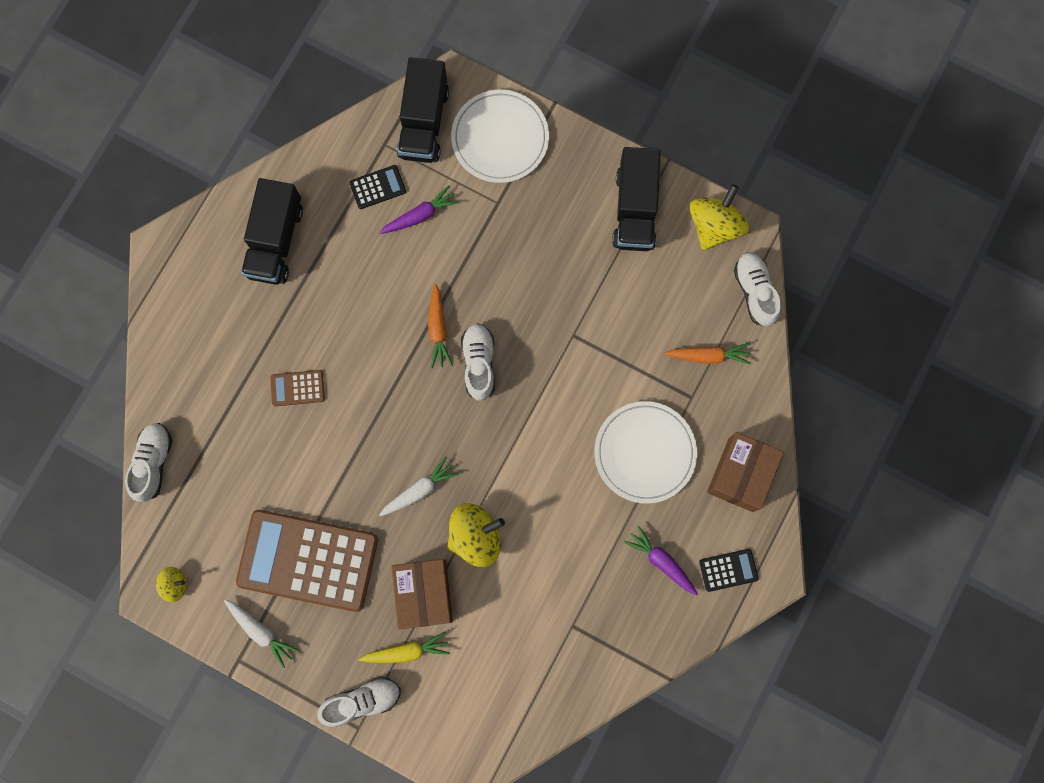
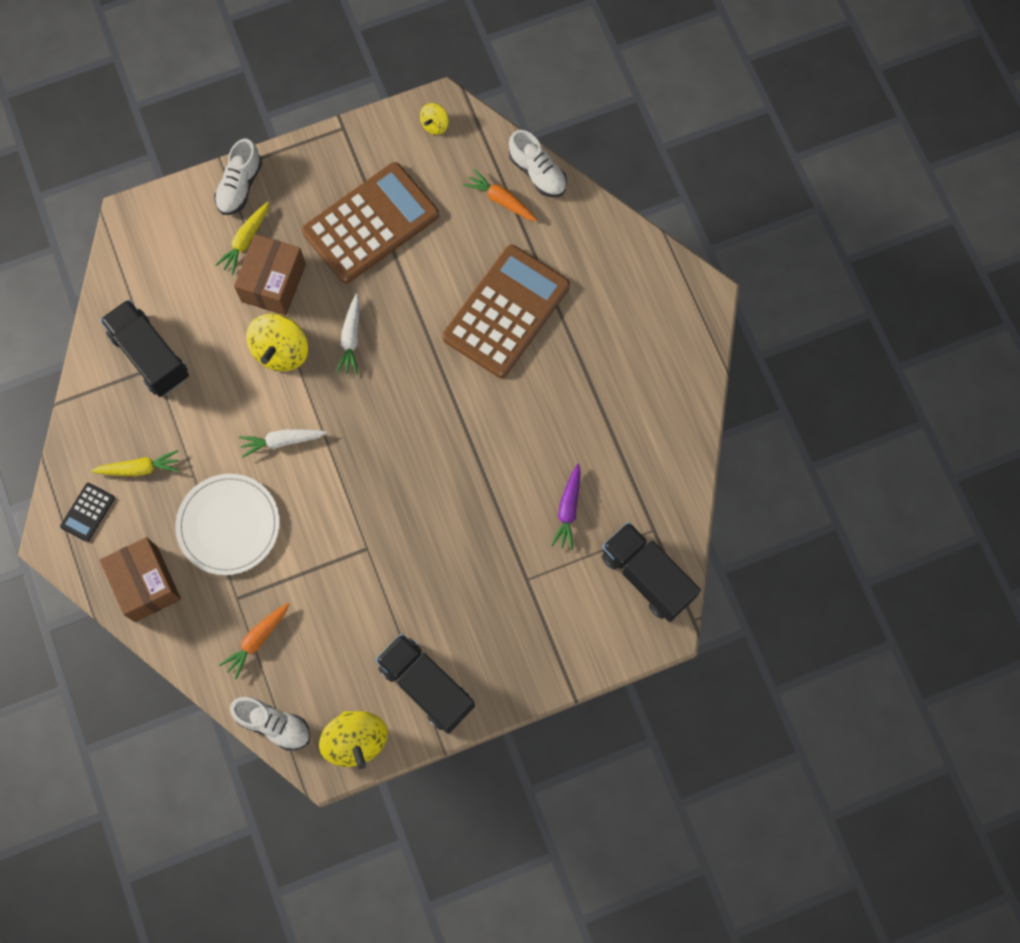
camera: 130 degrees right, 5 degrees down
white carrot [224,599,299,668] -> white carrot moved to [239,429,327,457]
black truck [241,178,303,285] -> black truck moved to [100,299,189,397]
brown calculator [270,370,325,406] -> brown calculator [443,245,570,378], size x2.41
black calculator [349,165,406,209] -> none
brown box [391,559,453,629] -> brown box turned 75 degrees clockwise [234,234,306,316]
orange carrot [428,283,453,368] -> orange carrot moved to [463,169,538,221]
white plate [451,90,549,183] -> none
white shoe [461,323,495,401] -> none
purple carrot [624,525,698,595] -> yellow carrot [91,450,180,476]

